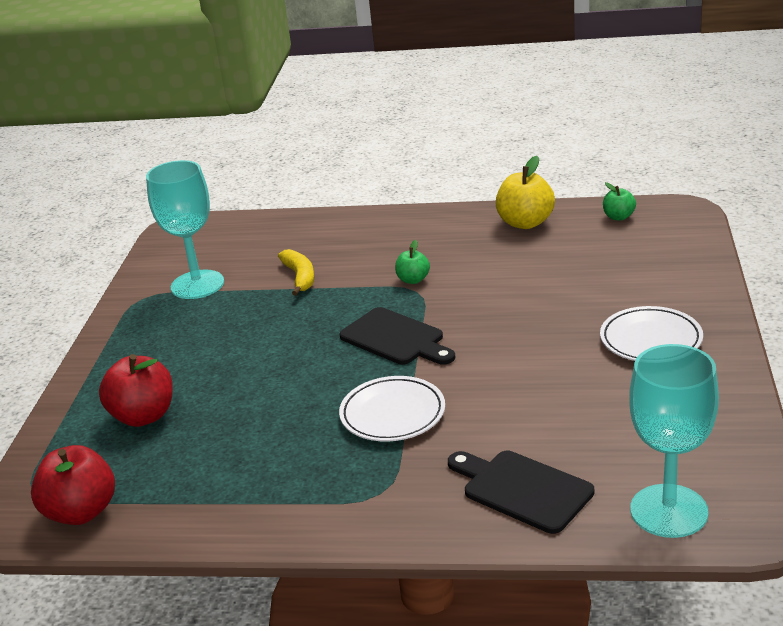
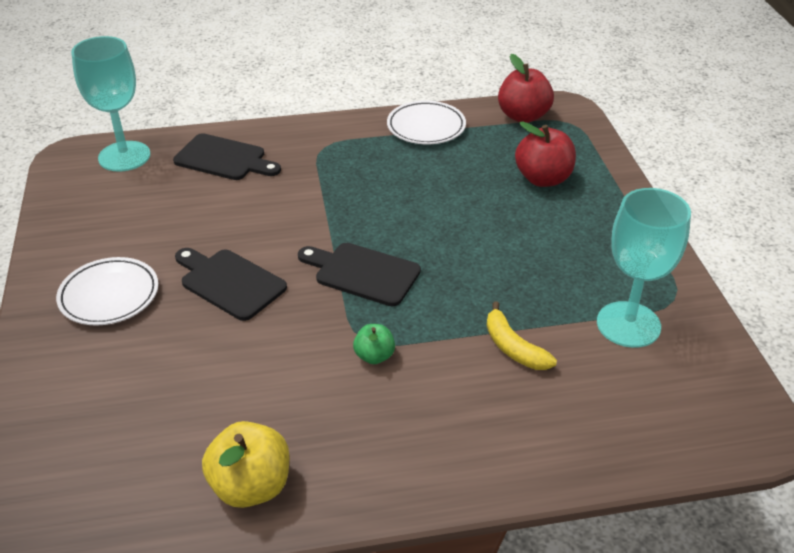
camera: 160 degrees right, 10 degrees up
white plate [339,376,445,441] -> white plate moved to [387,101,466,144]
green apple [603,182,636,221] -> none
none -> black cutting board [175,248,287,321]

